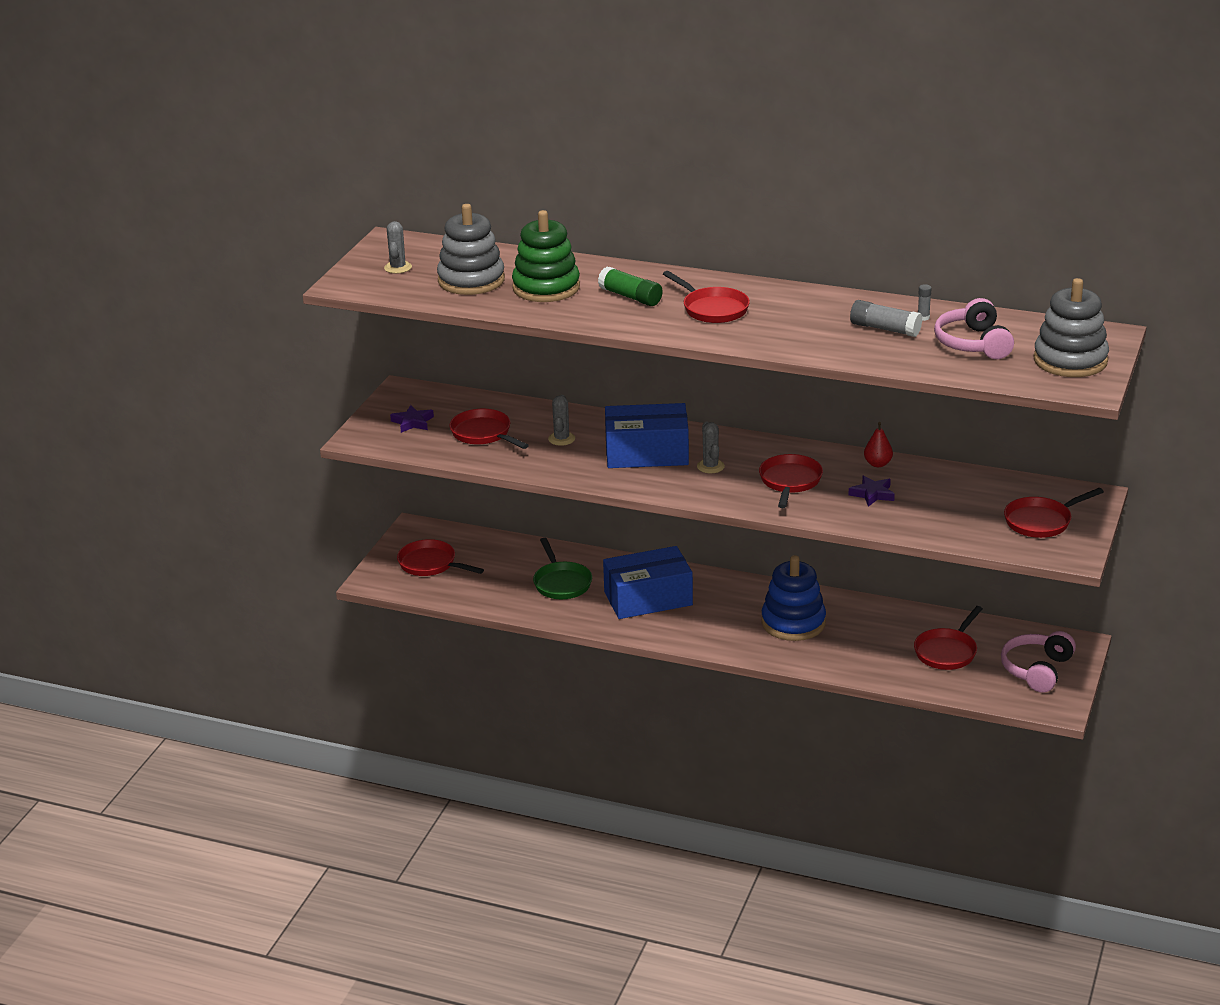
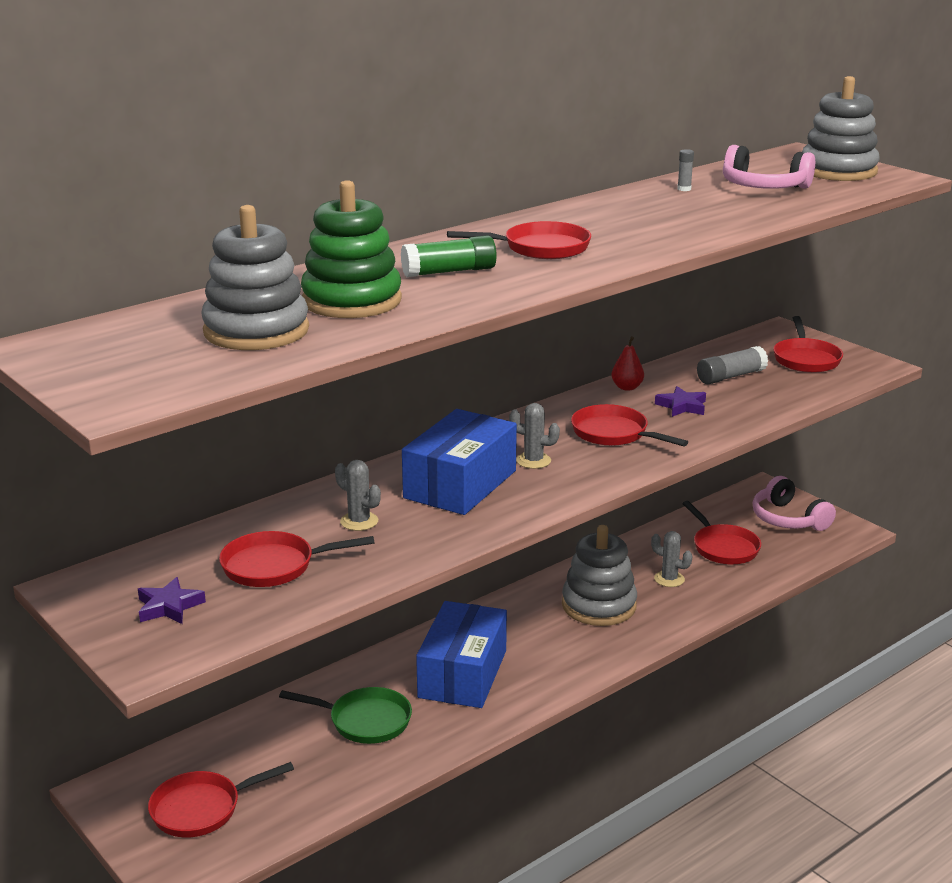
camera: 60 degrees left, 5 degrees down
grey cactus [384,221,412,274] -> grey cactus moved to [651,531,692,587]
blue stacking toy [761,555,826,641] -> grey stacking toy [562,525,637,626]
grey glue stick [850,300,922,337] -> grey glue stick moved to [697,346,768,385]

